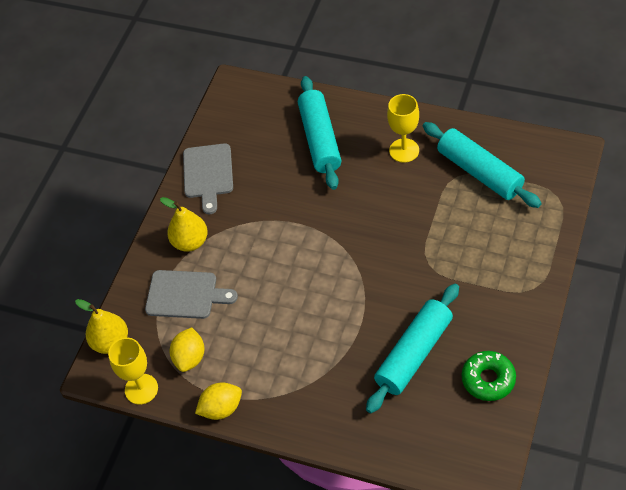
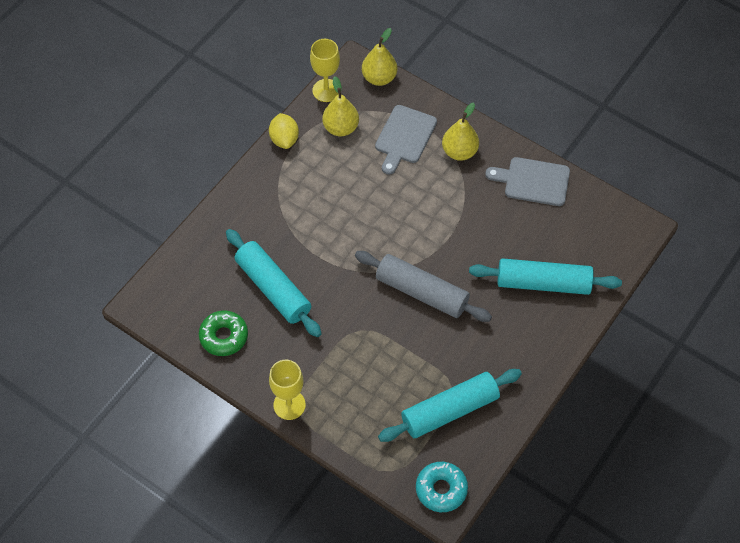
camera: 100 degrees right, 5 degrees up
yellow lemon [170,327,205,372] -> yellow pear [322,76,359,136]
yellow goblet [387,94,419,163] -> yellow goblet moved to [269,360,306,420]
none -> grey rolling pin [355,251,492,322]
none -> turquoise donut [416,462,468,512]

